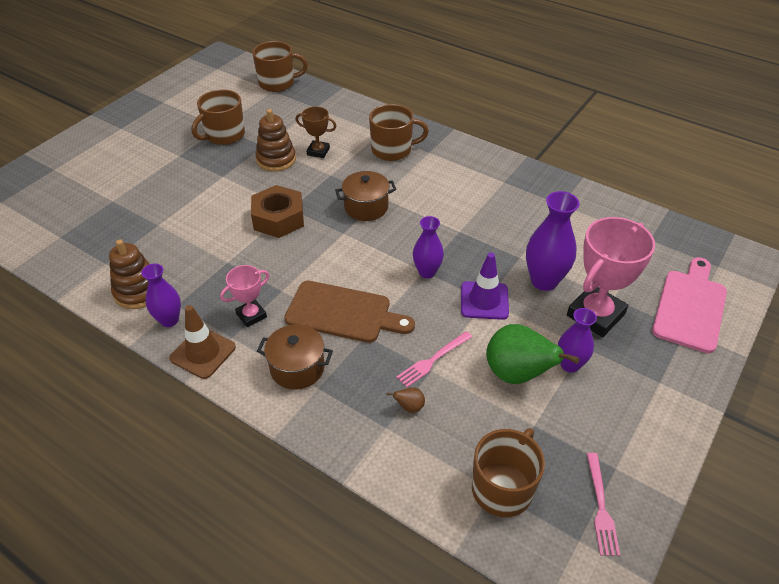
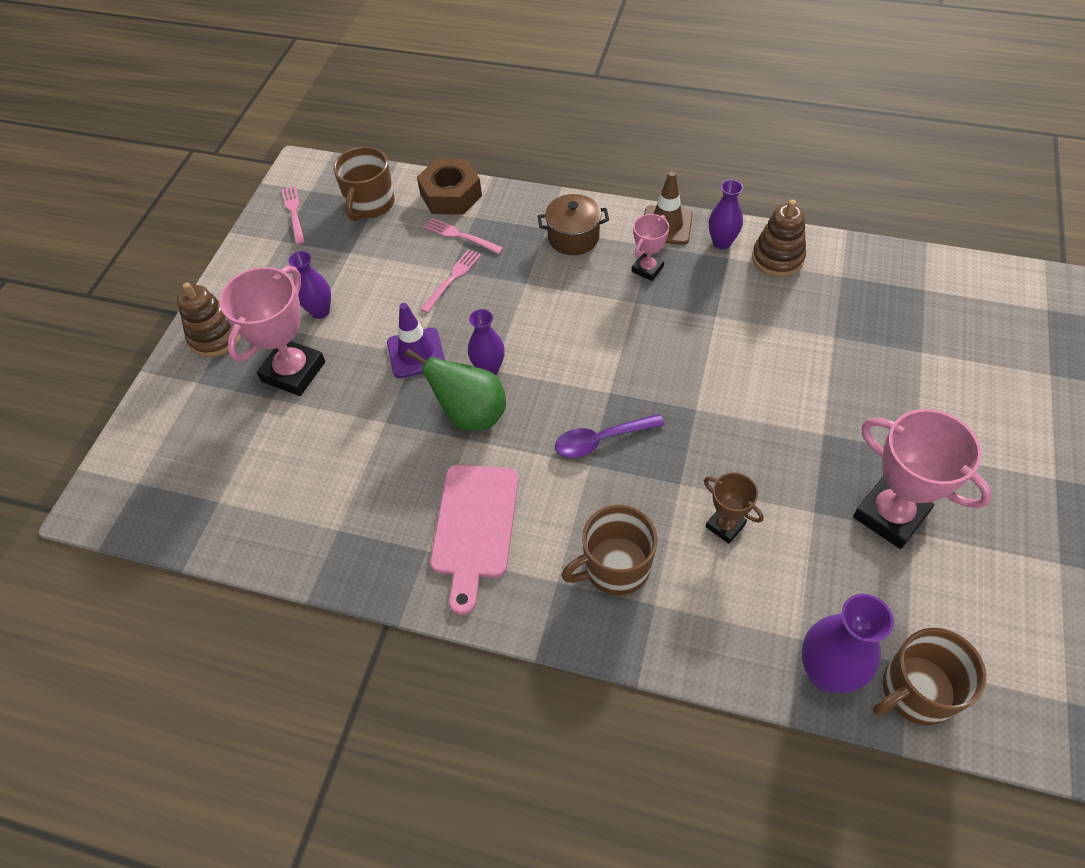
camera: 165 degrees right, 10 degrees up
brown mug [192,89,245,145] -> pink trophy [853,409,992,549]
brown nut [251,185,304,238] -> brown nut moved to [417,159,482,215]
brown stacking toy [255,109,296,172] -> brown stacking toy moved to [177,282,241,357]
brown cutting board [284,281,415,343] -> none
brown trophy [295,107,336,158] -> brown trophy turned 45 degrees clockwise [704,472,764,544]
brown pot [335,171,396,221] -> purple spoon [555,414,665,458]
brown pear [387,387,425,413] -> pink fork [424,218,504,254]
green pear [486,324,580,384] -> green pear moved to [405,349,506,431]
purple vase [526,191,579,291] -> purple vase moved to [801,594,894,693]
pink cutting board [652,257,727,353] -> pink cutting board moved to [430,465,519,615]

